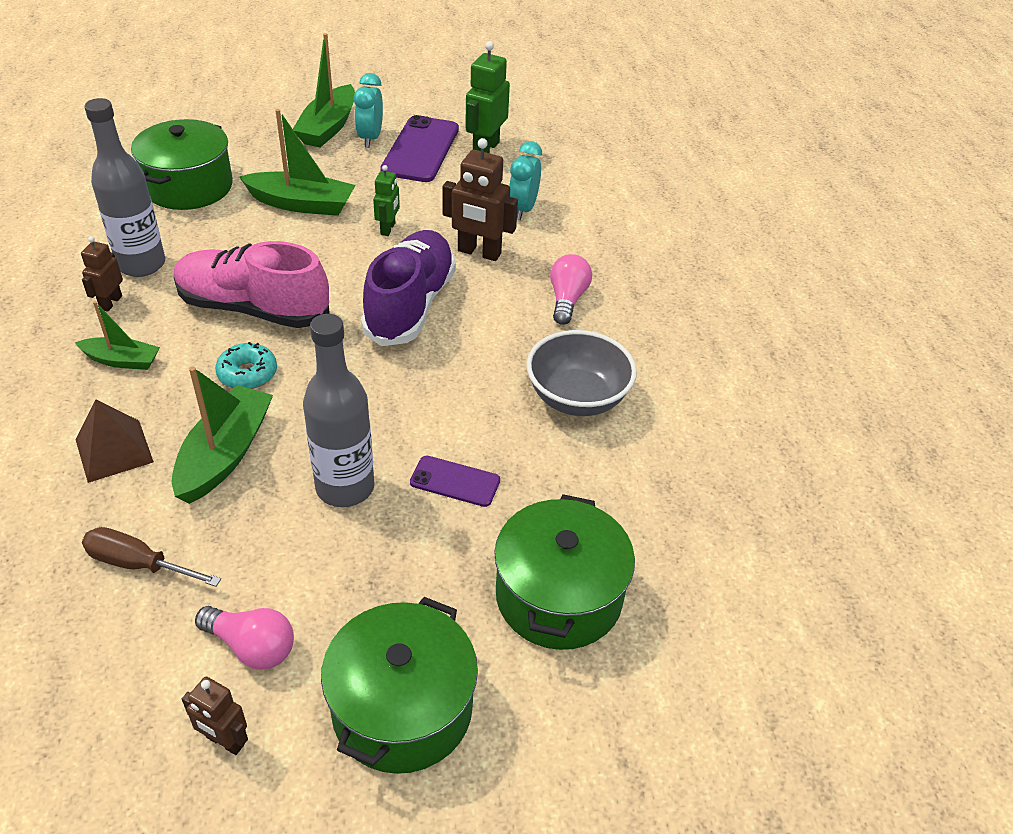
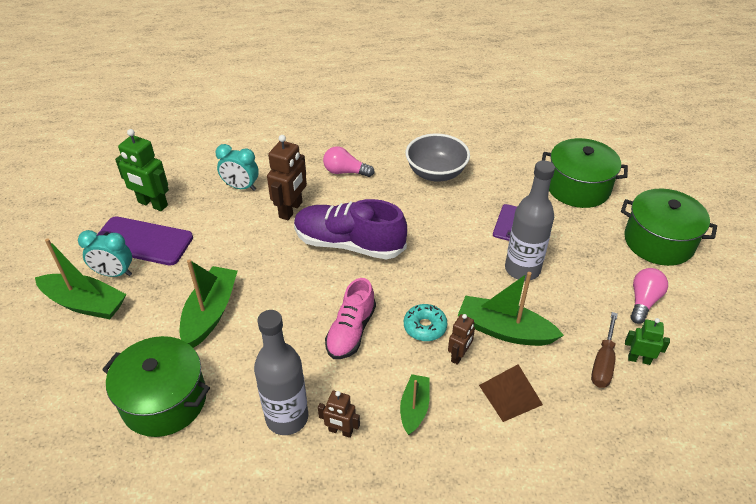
camera: 85 degrees left, 0 degrees up
pink shoe [174,241,330,328] -> pink shoe [325,278,376,359], size x0.65
brown robot [182,677,248,755] -> brown robot moved to [448,314,475,365]
green robot [373,165,400,236] -> green robot moved to [625,318,670,365]

